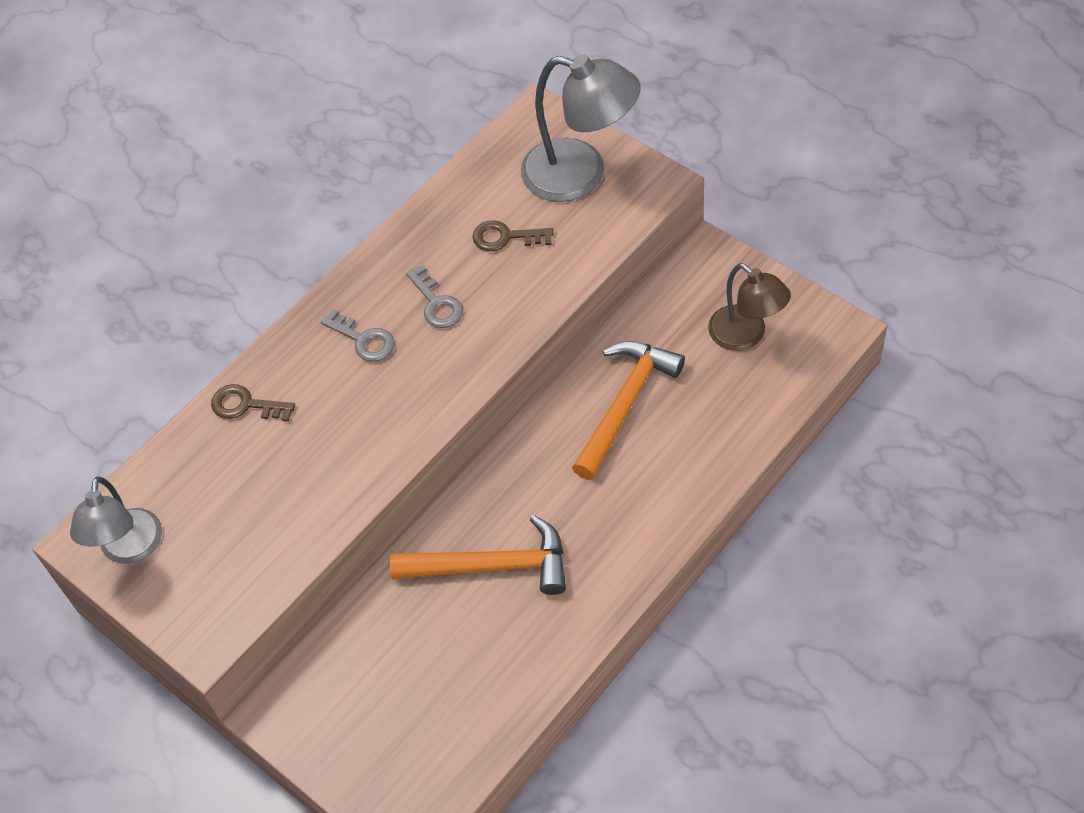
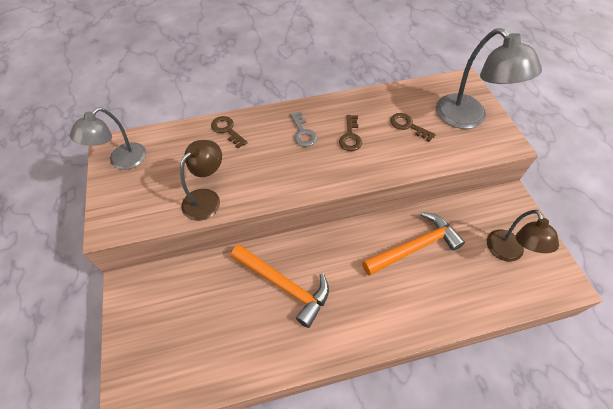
camera: 30 degrees right, 0 degrees up
grey key [406,265,463,328] -> brown key [339,115,362,151]
none -> brown lamp [180,140,222,221]

